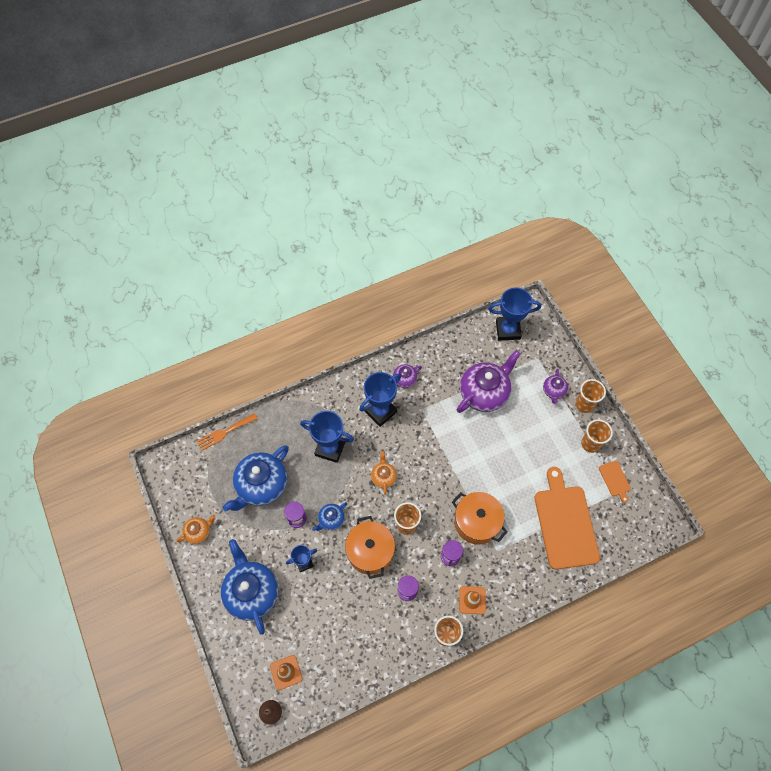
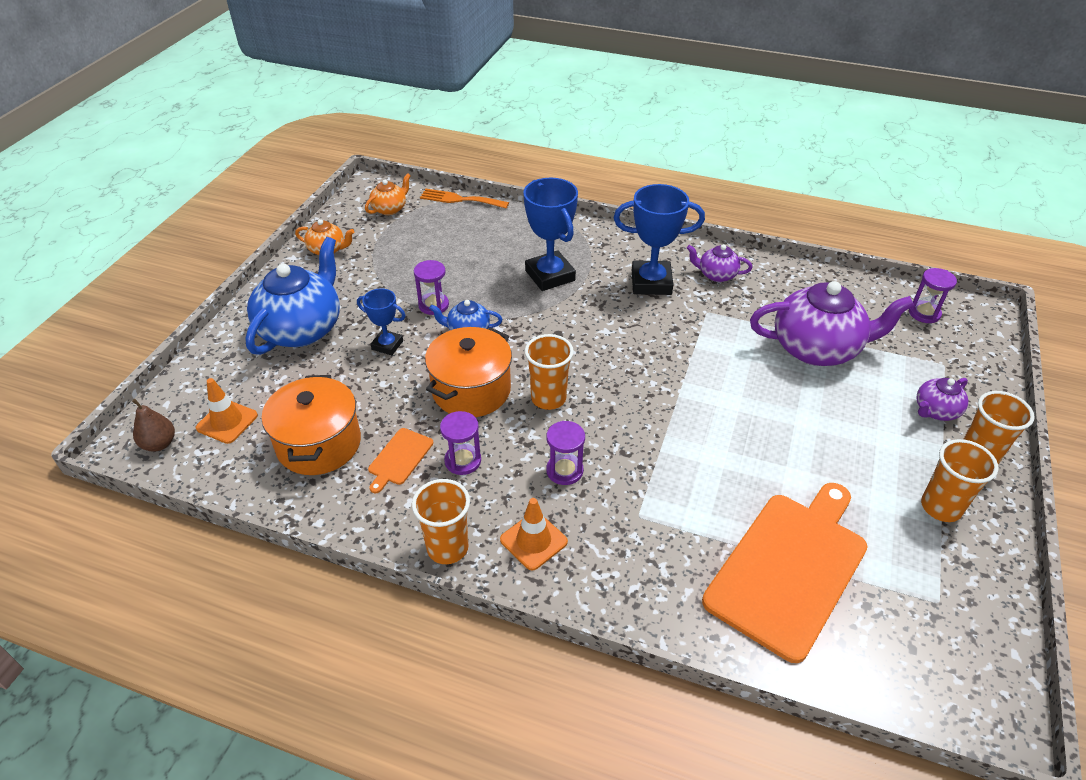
camera: 45 degrees right, 20 degrees down
blue teapot [223,445,289,511] -> none
orange teapot [371,451,397,495] -> orange teapot moved to [365,173,411,215]
orange pot [452,492,507,545] -> orange pot moved to [262,375,361,475]
blue trophy [488,287,541,340] -> purple hourglass [909,268,957,323]
orange cutting board [599,461,631,503] -> orange cutting board moved to [368,428,433,493]

